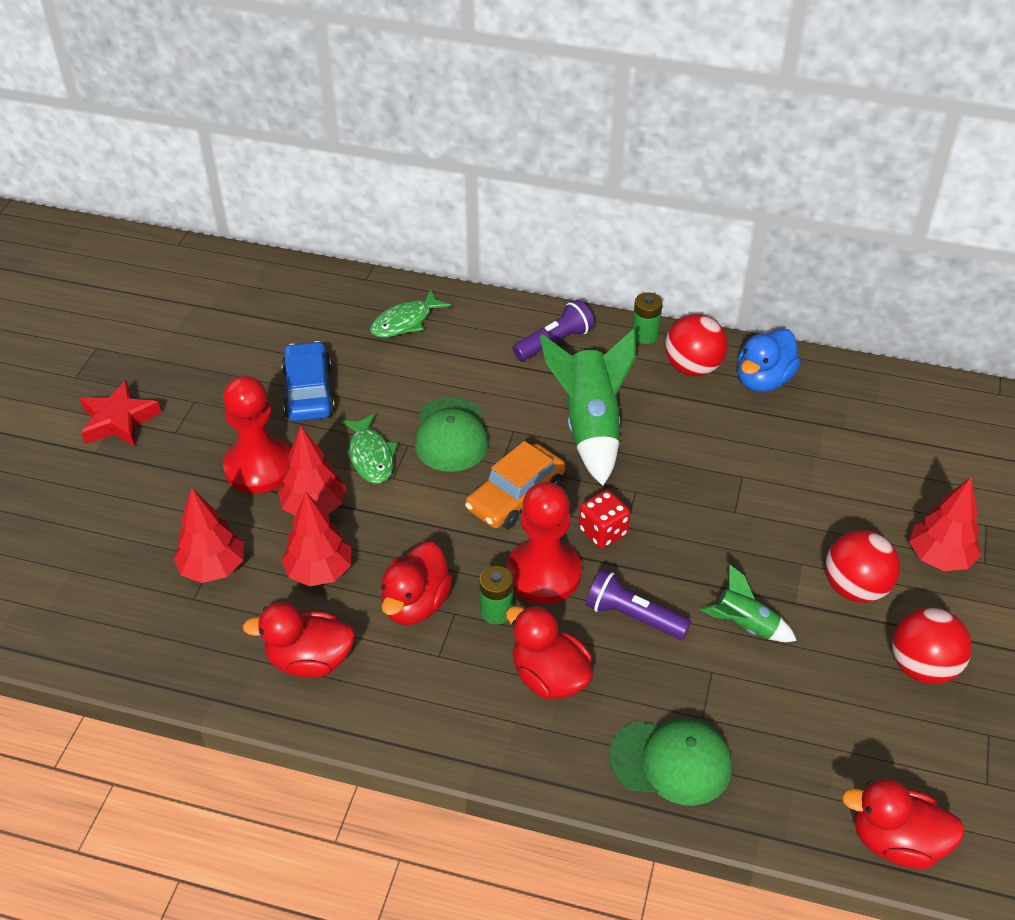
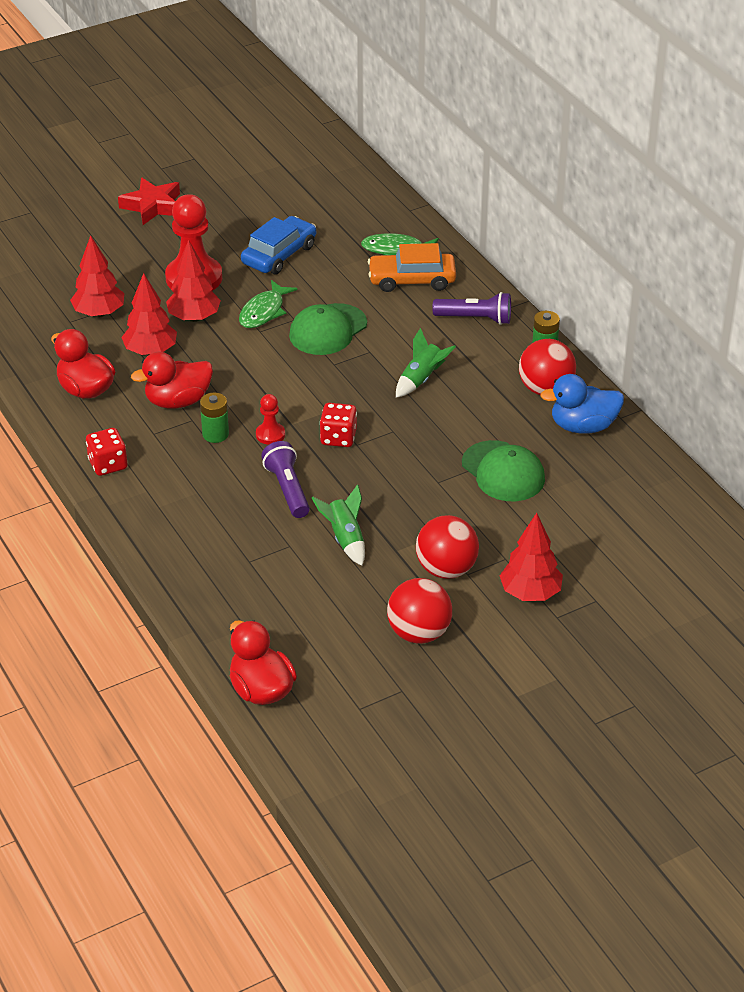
camera: 45 degrees right, 5 degrees down
orange car [465,441,566,529] -> orange car moved to [368,243,456,292]
red duck [506,605,593,699] -> none
red pawn [507,482,582,604] -> red pawn [256,394,285,445], size x0.48
green rocket [540,329,636,486] -> green rocket [396,328,456,397], size x0.54
green cap [609,718,732,805] -> green cap moved to [462,440,545,501]
none -> red dice [86,428,128,476]

